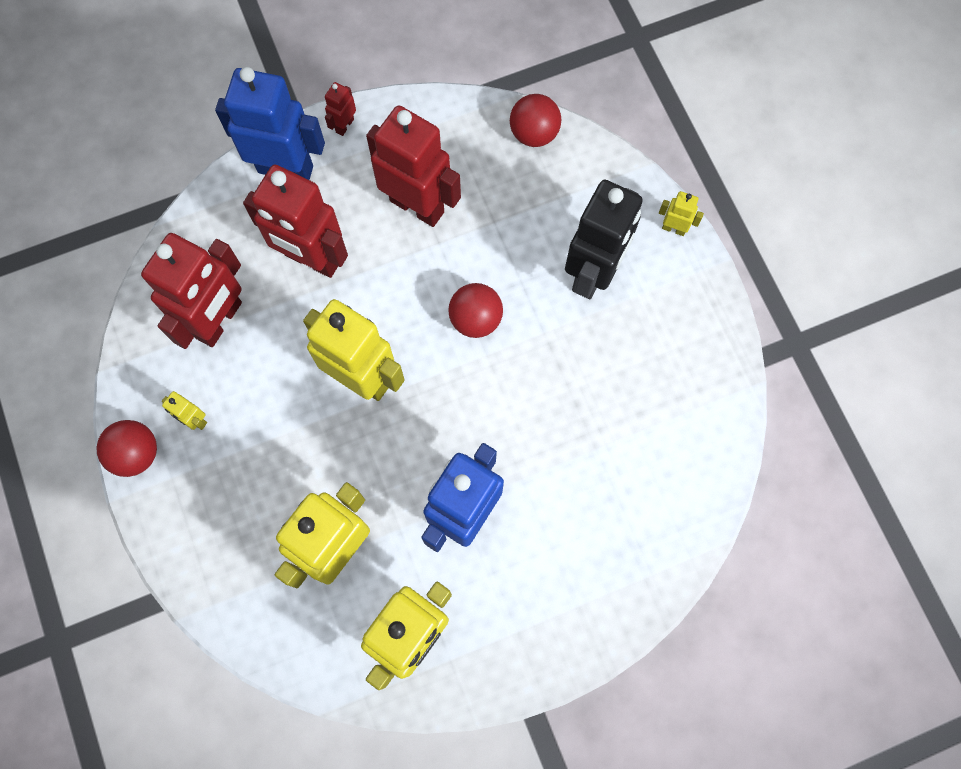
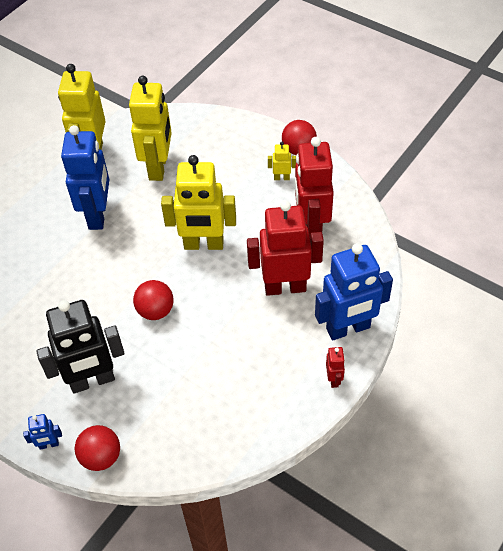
camera: 150 degrees right, 20 degrees down
red robot [366,105,461,227] -> none
red ball [510,94,561,147] -> red ball moved to [75,425,120,471]
black robot [565,180,643,299] -> black robot turned 105 degrees counterclockwise [36,300,125,393]
yellow robot [659,191,704,236] -> blue robot [23,414,62,450]

